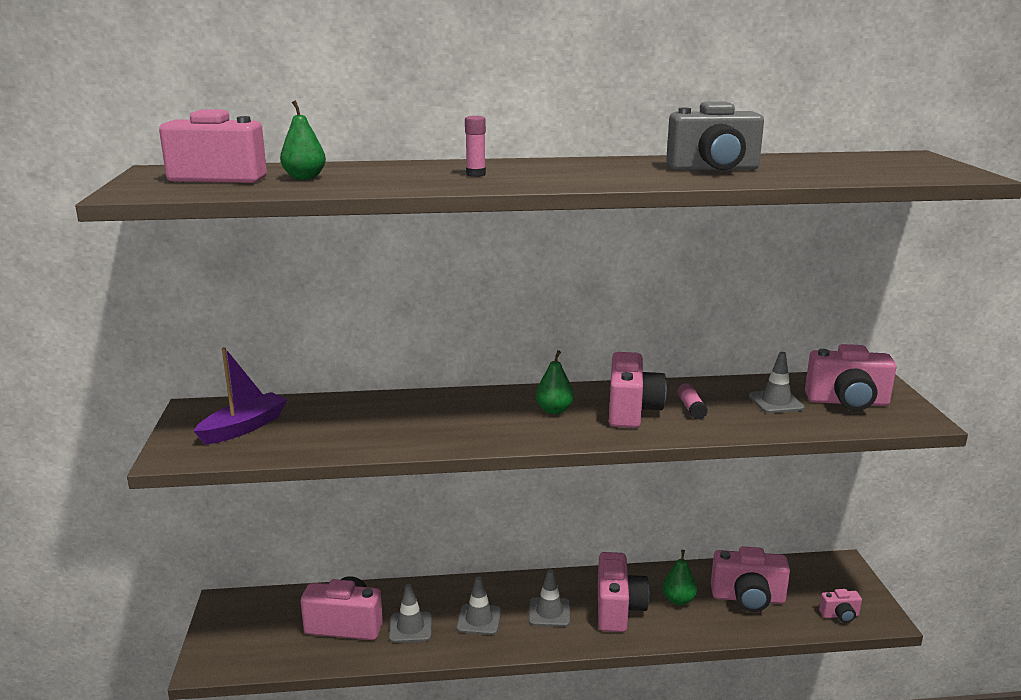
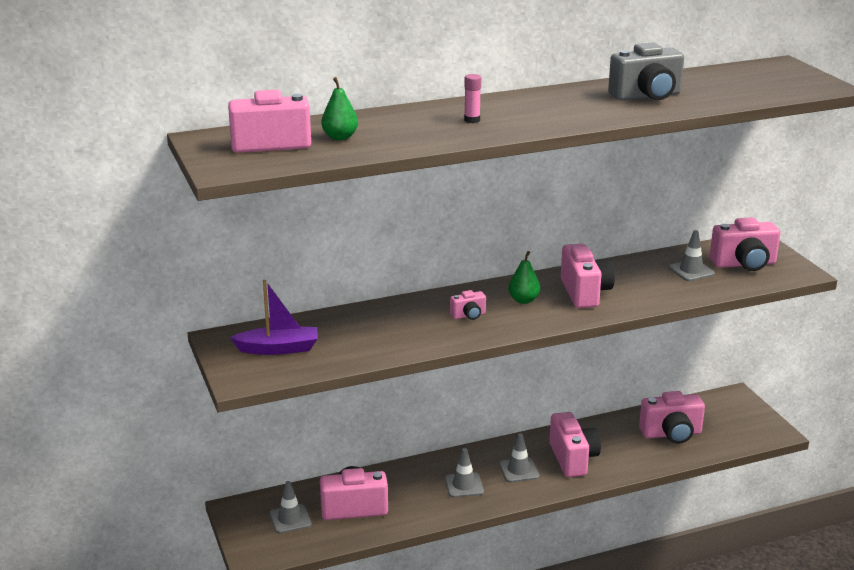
camera: 15 degrees left, 5 degrees up
purple boat [194,347,288,445] -> purple boat turned 60 degrees clockwise [230,280,318,355]
grey traffic cone [389,584,432,643] -> grey traffic cone moved to [269,481,312,534]
green pear [662,550,697,605] -> none
pink glue stick [677,383,708,420] -> none
pink camera [819,589,862,623] -> pink camera moved to [450,290,486,320]

